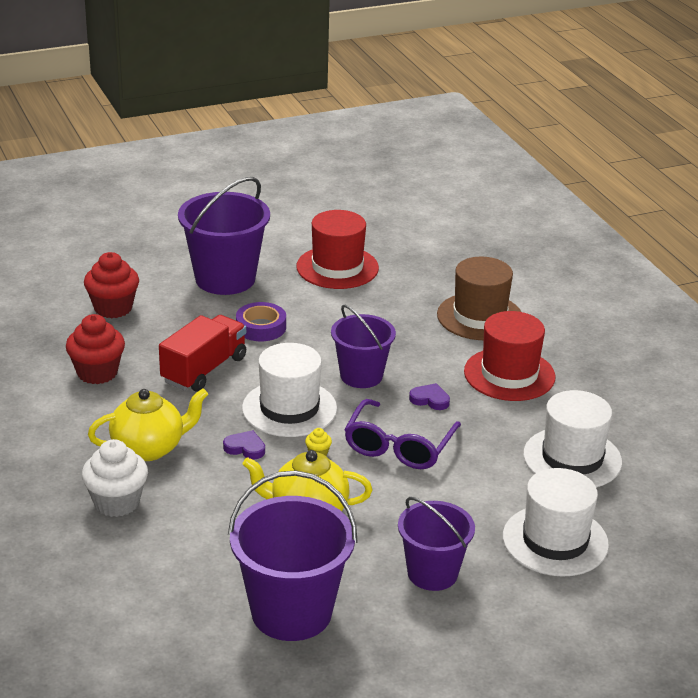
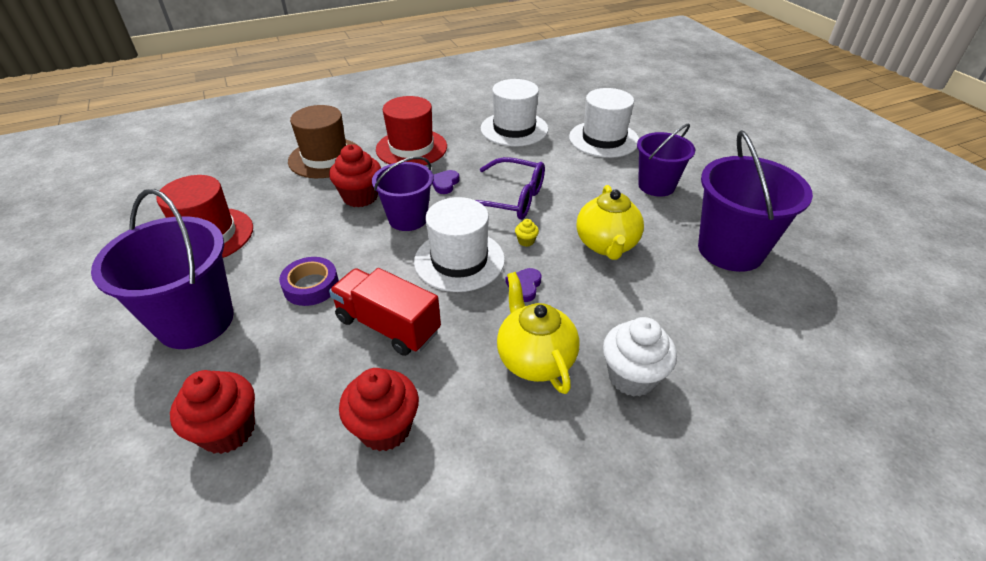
camera: 90 degrees left, 10 degrees up
none -> red cupcake [329,144,381,207]

